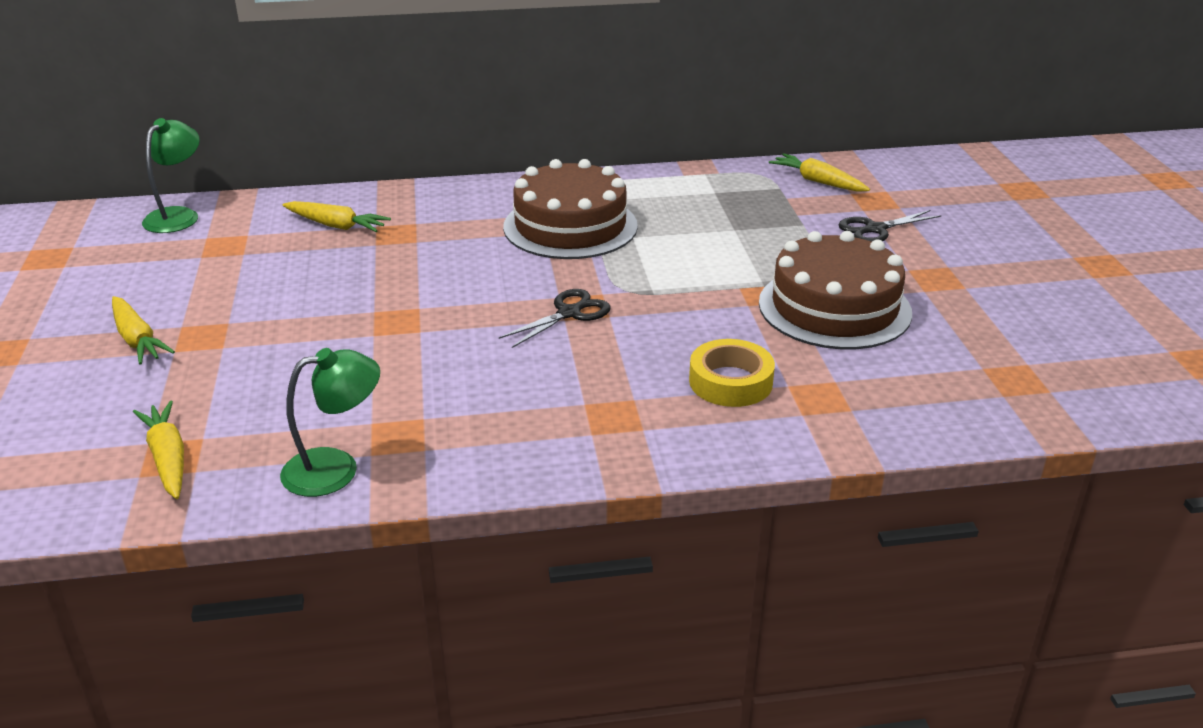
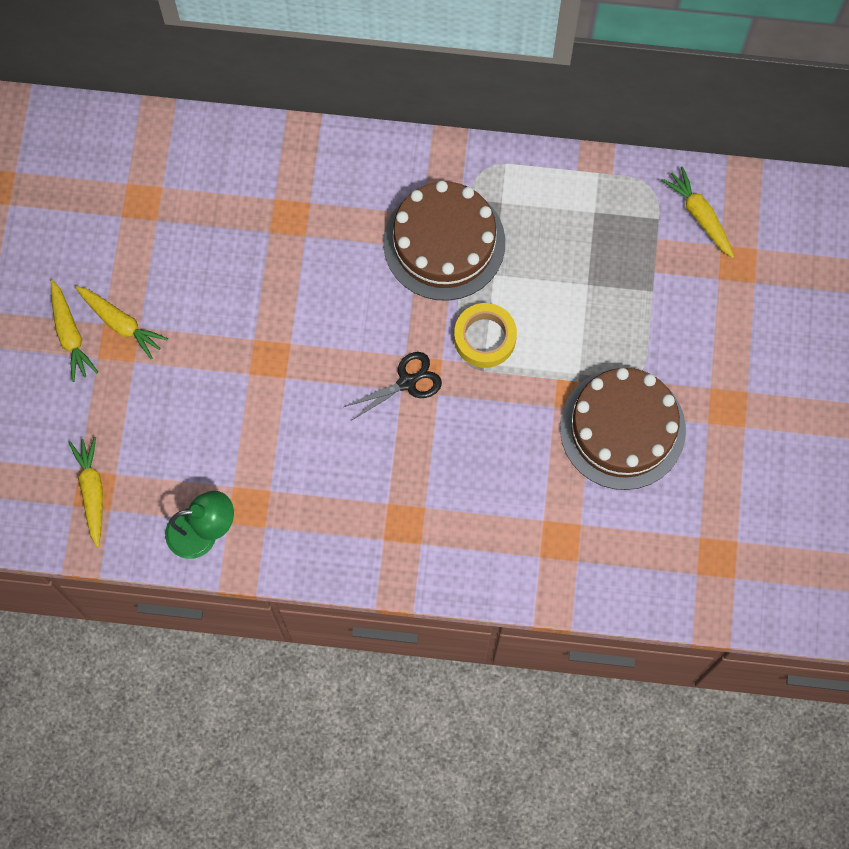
camera: 15 degrees right, 40 degrees up
green lamp [142,118,200,233] -> none
yellow carrot [282,201,391,232] -> yellow carrot moved to [75,286,168,360]
yellow tape [689,339,775,407] -> yellow tape moved to [454,303,517,368]
black scissors [838,210,941,242] -> none

